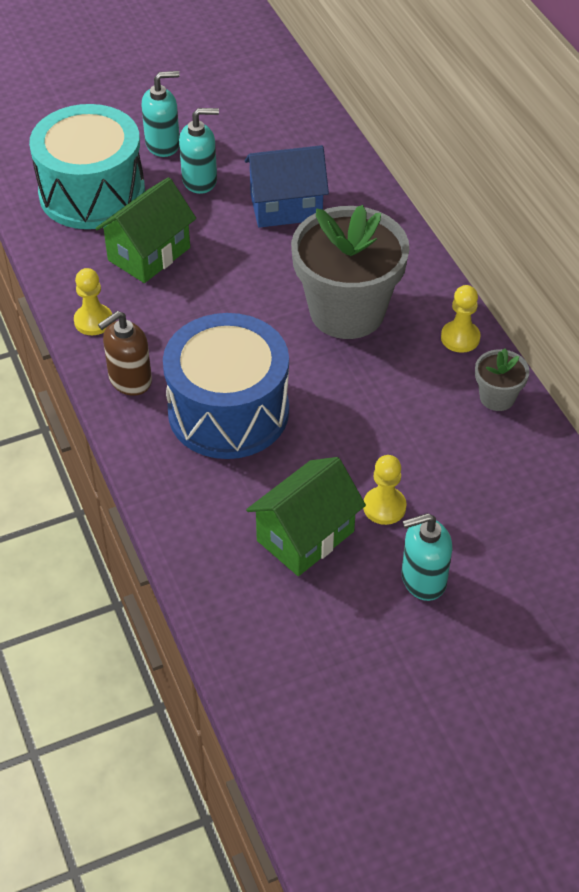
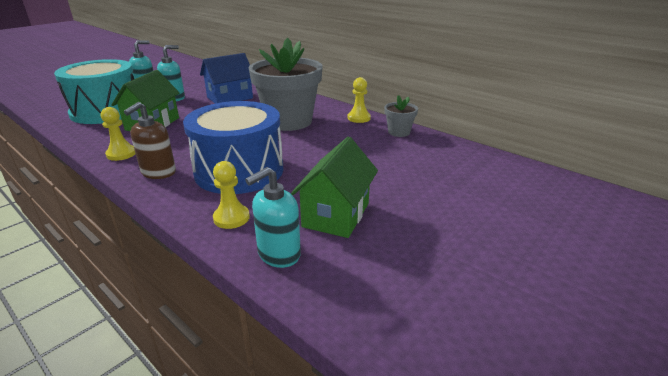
camera: 25 degrees left, 20 degrees down
yellow pawn [363,455,406,525] -> yellow pawn moved to [213,161,250,229]
turquoise soap dispenser [402,513,452,601] -> turquoise soap dispenser moved to [245,167,301,268]

